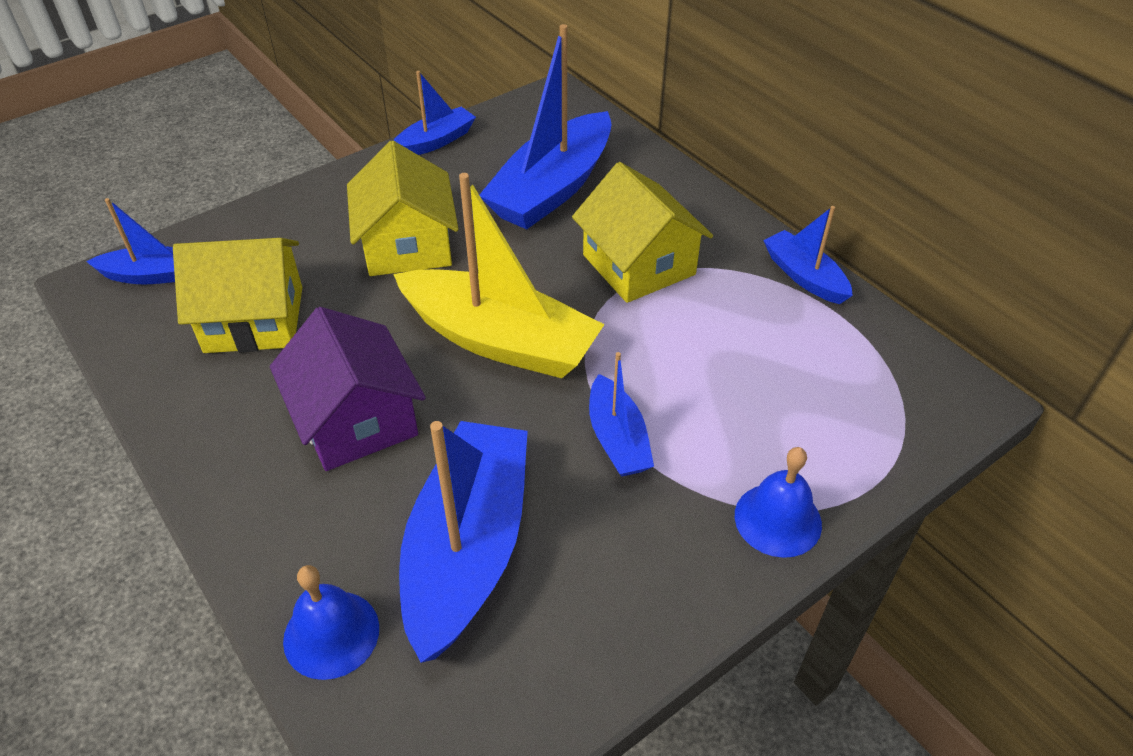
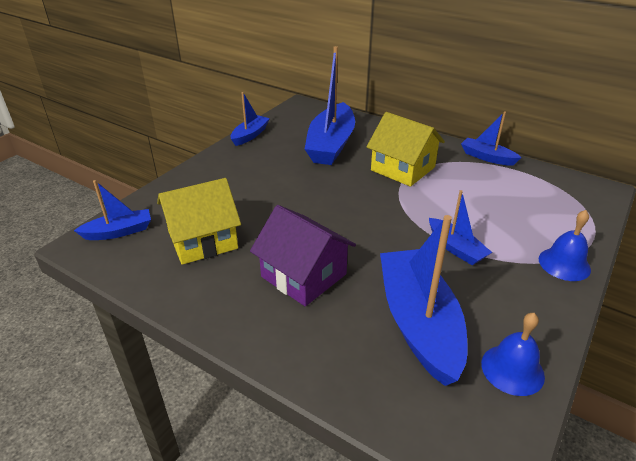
camera: 20 degrees left, 10 degrees down
blue bell [283,565,379,680] -> blue bell moved to [481,313,545,396]
yellow house [347,141,458,276] -> none
yellow boat [393,173,605,378] -> none

